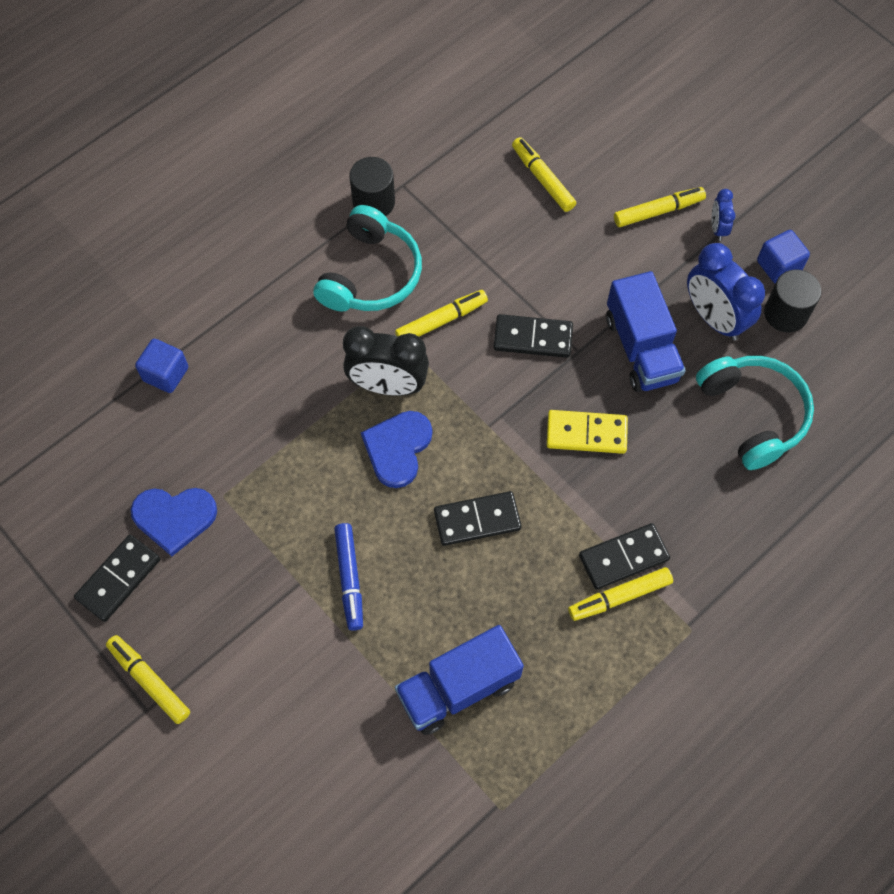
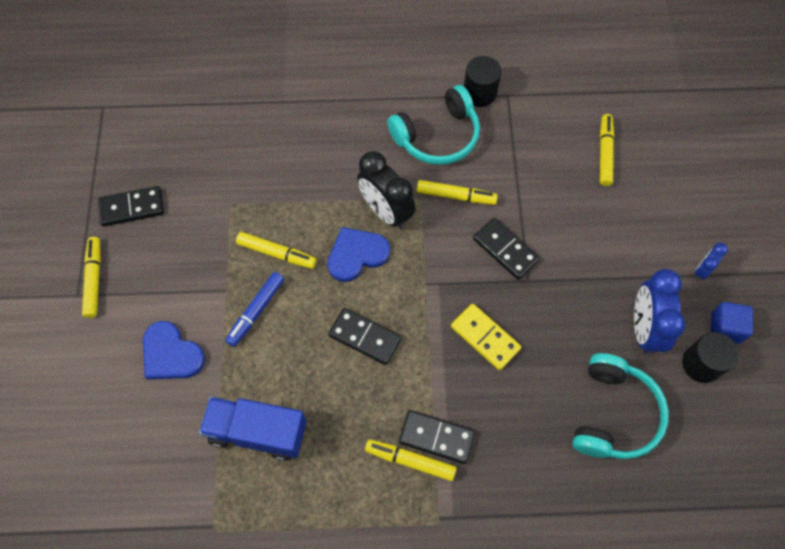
camera: 40 degrees right, 0 degrees up
blue heart [131,488,217,557] -> blue heart moved to [143,321,205,379]
blue cube [135,339,188,393] -> none
blue truck [606,271,686,392] -> none
yellow marker [614,187,706,227] -> yellow marker moved to [236,232,317,269]

